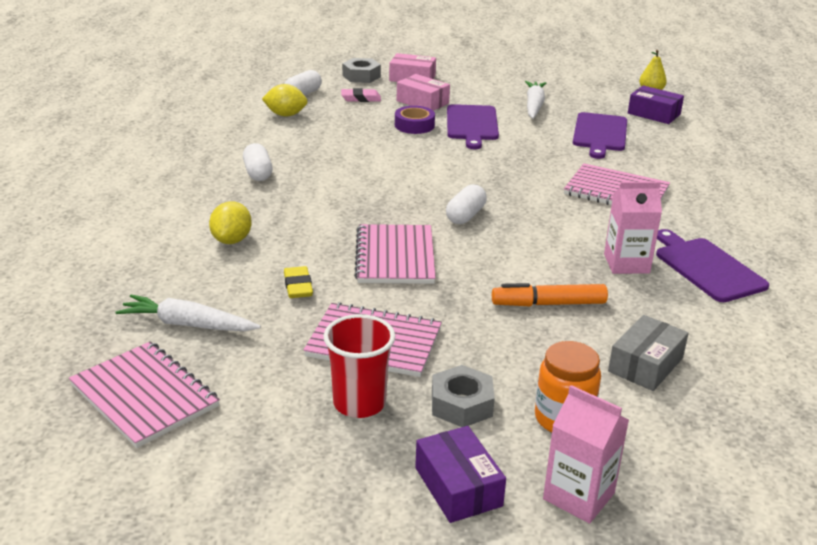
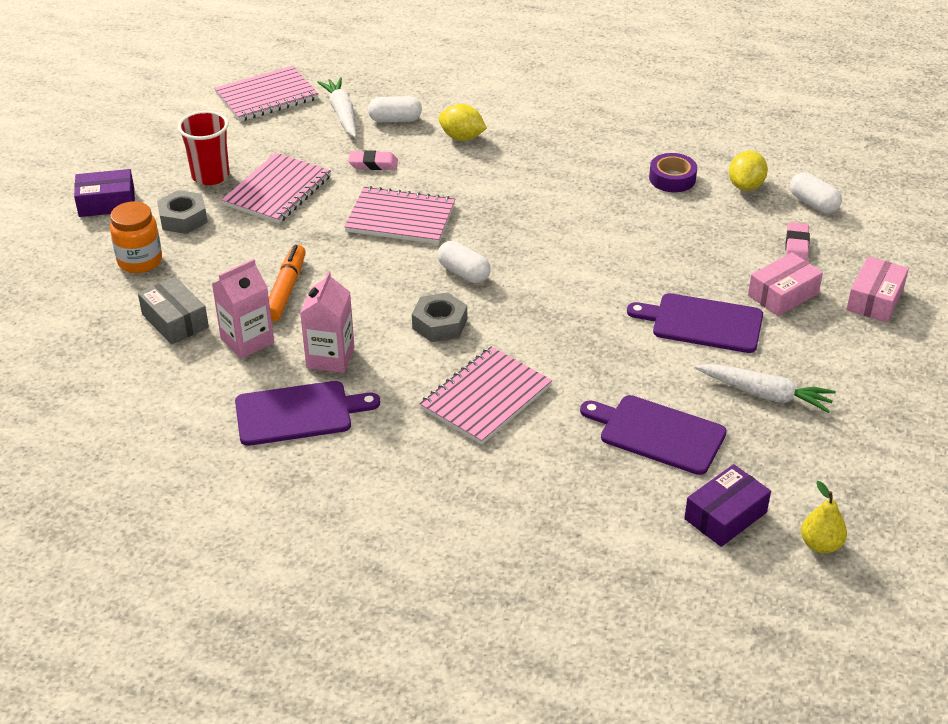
camera: 105 degrees right, 10 degrees up
white carrot [116,295,261,331] -> white carrot turned 45 degrees counterclockwise [317,77,356,138]
white capsule [243,143,273,181] -> white capsule moved to [368,96,422,122]
yellow eraser [284,266,313,298] -> pink eraser [348,150,398,170]
grey nut [342,58,381,83] -> grey nut moved to [412,292,467,342]
purple tape [395,106,435,134] -> purple tape moved to [649,153,697,192]
pink carton [543,385,629,524] -> pink carton moved to [212,259,274,359]

